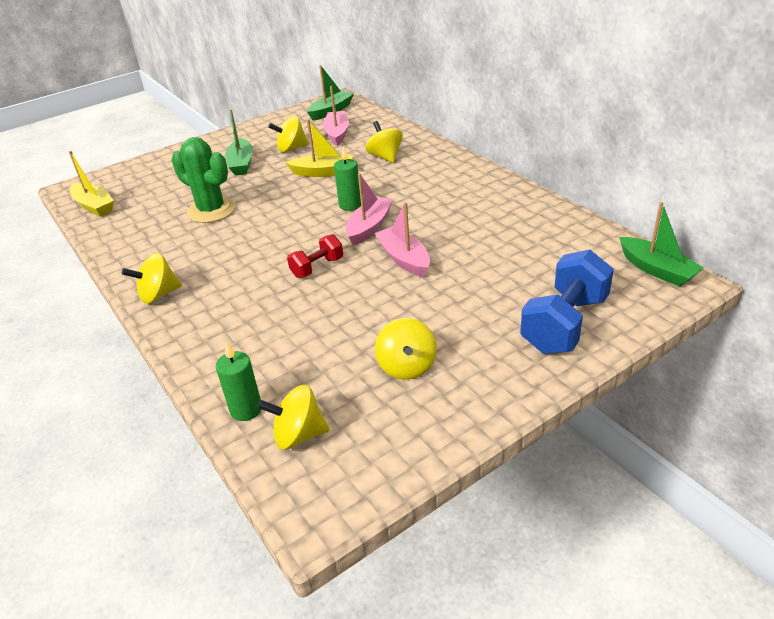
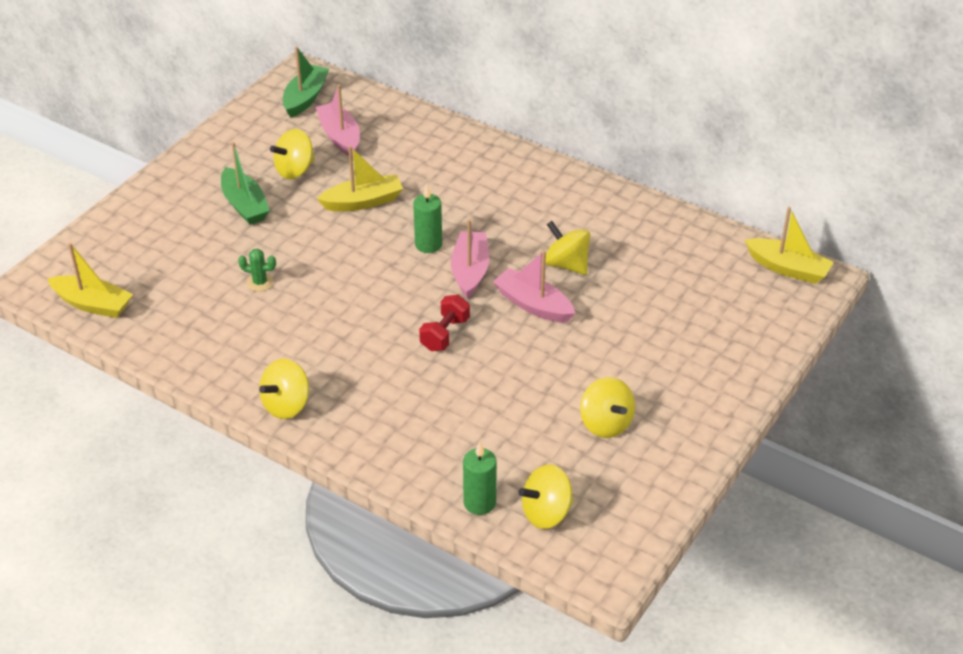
camera: 25 degrees left, 5 degrees up
green cactus [171,137,235,223] -> green cactus [238,249,276,291], size x0.44
yellow spinning top [365,121,403,163] -> yellow spinning top moved to [545,221,590,275]
blue dumbbell [520,249,614,354] -> none
green boat [619,202,704,287] -> yellow boat [745,207,834,284]

